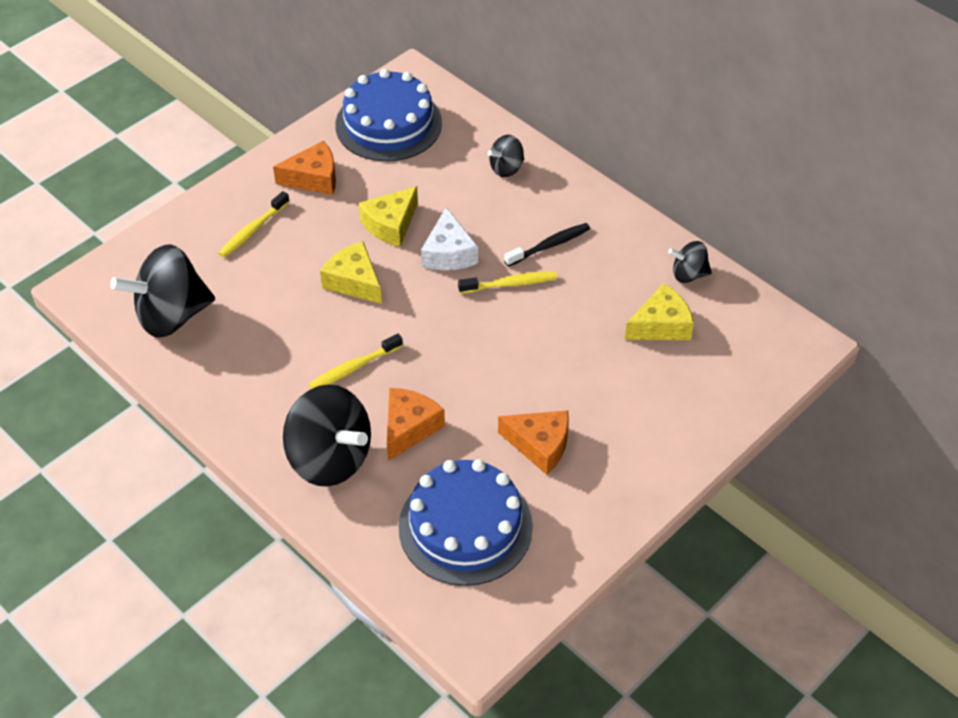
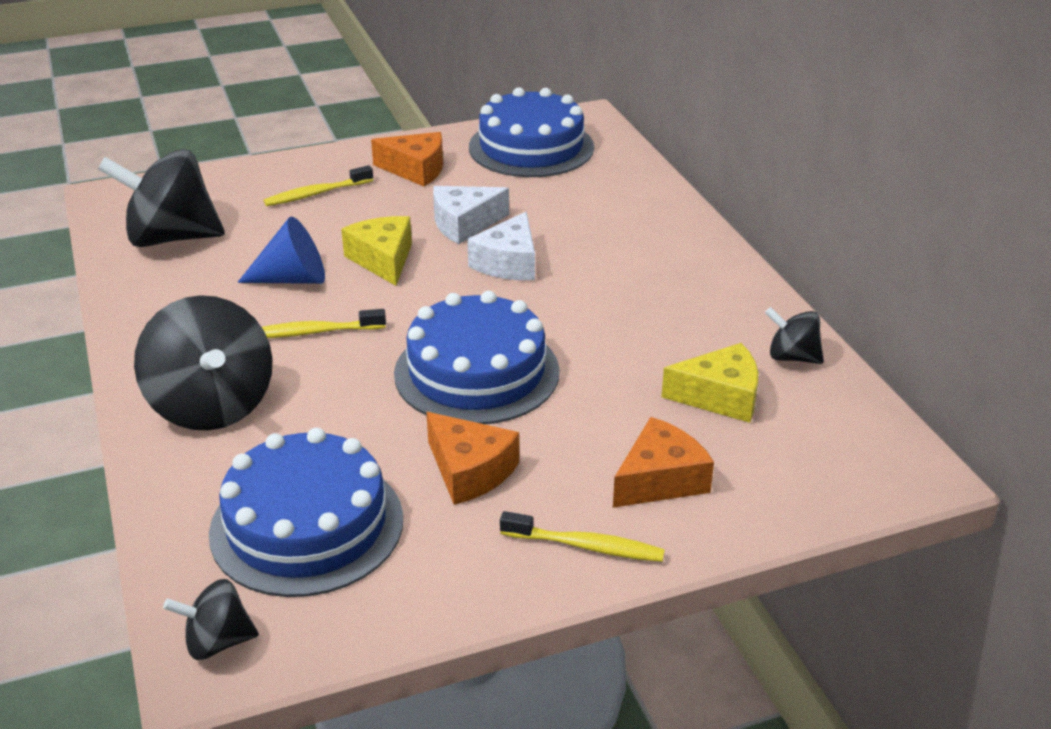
camera: 25 degrees right, 15 degrees down
yellow cheese [359,186,418,247] -> white cheese [433,186,509,244]
orange cheese [387,388,445,461] -> orange cheese moved to [613,417,714,508]
yellow toothbrush [458,271,557,294] -> yellow toothbrush moved to [500,511,665,562]
black spinning top [488,135,524,177] -> black spinning top moved to [163,579,259,660]
black toothbrush [504,223,590,267] -> none
none -> blue cone [237,216,325,284]
none -> blue cake [394,291,559,424]

